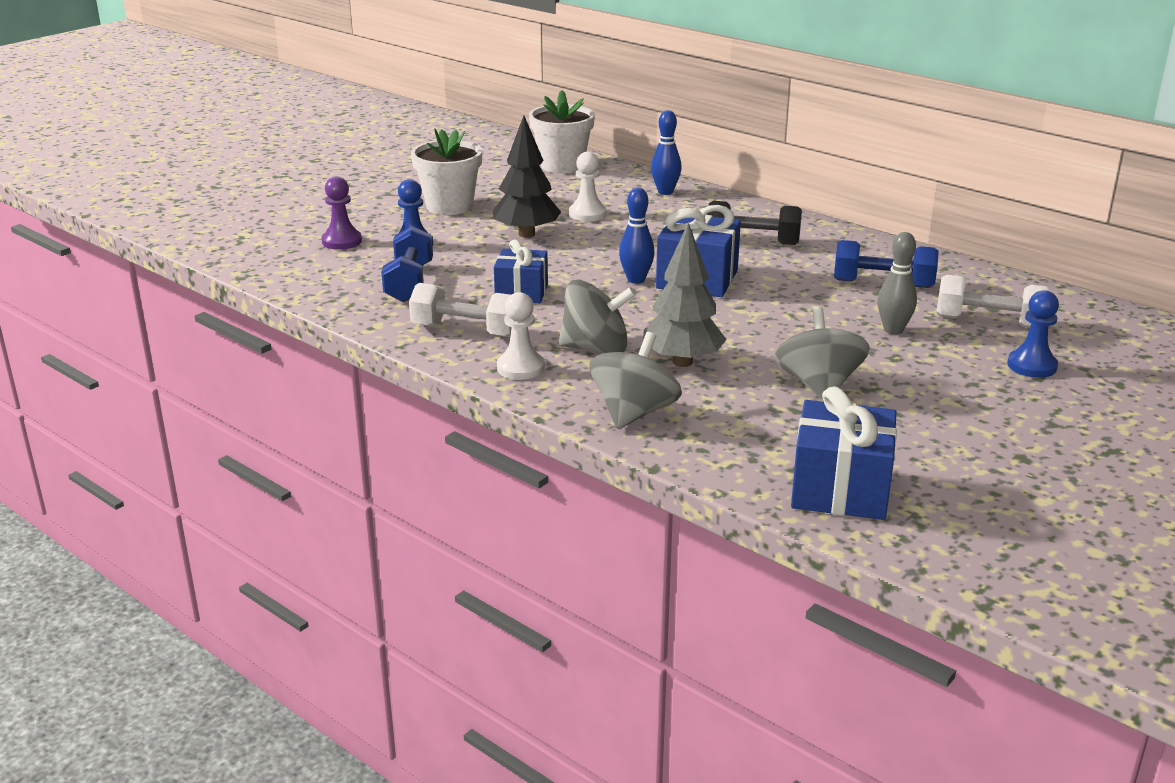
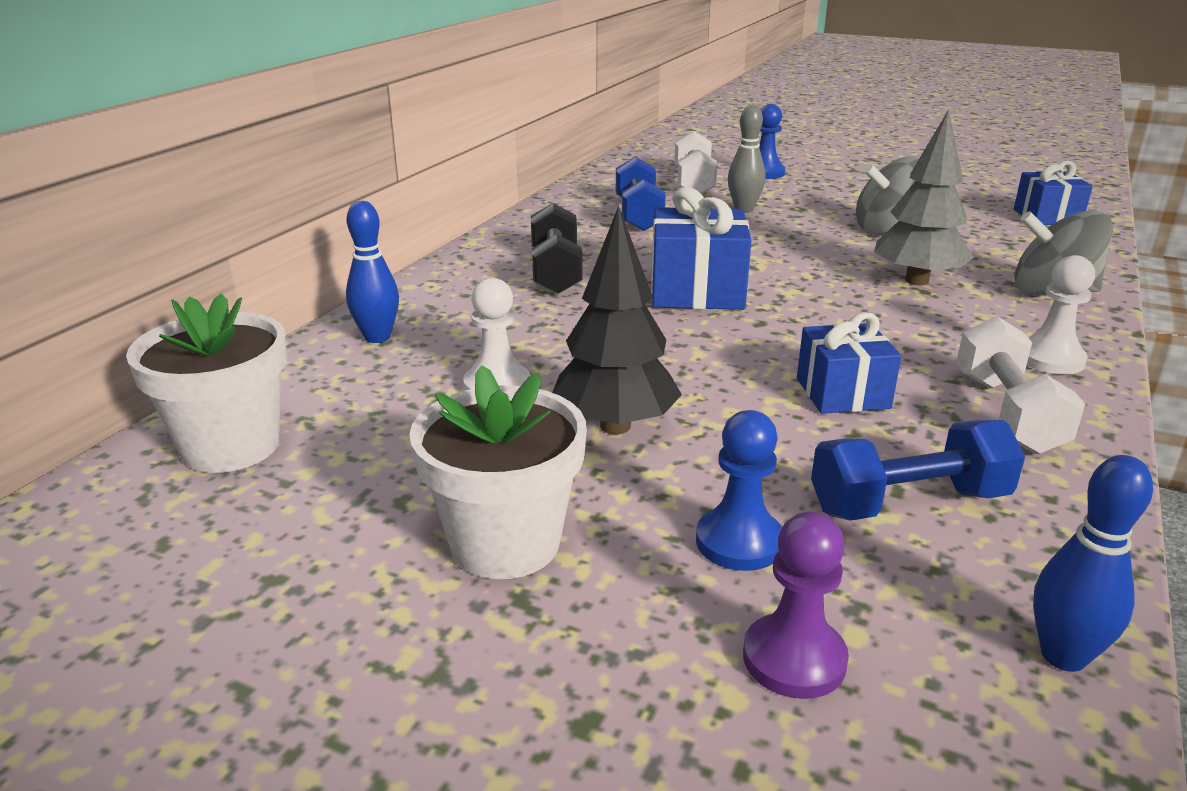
camera: 105 degrees left, 0 degrees up
grey spinning top [559,280,636,353] -> none
blue bowling pin [619,188,655,284] -> blue bowling pin moved to [1033,455,1153,672]
blue gift [791,386,897,520] -> blue gift [1014,161,1093,225], size x0.66

